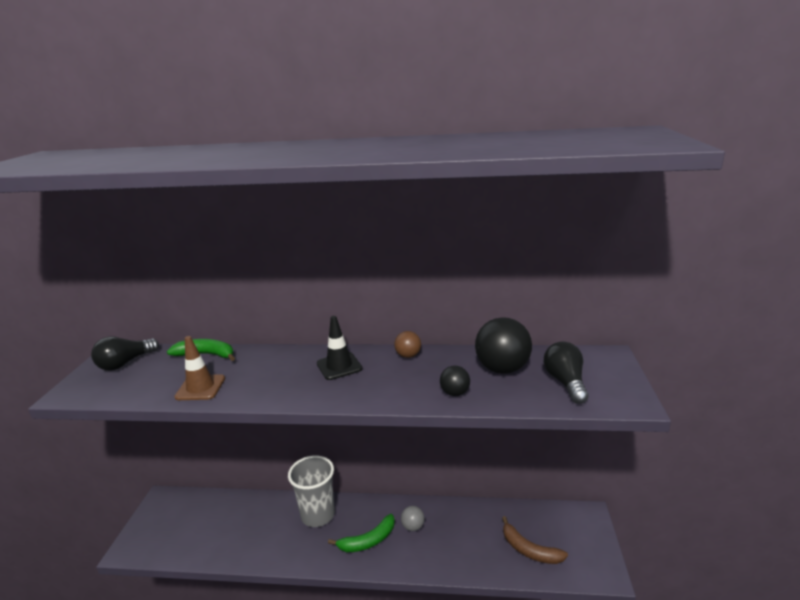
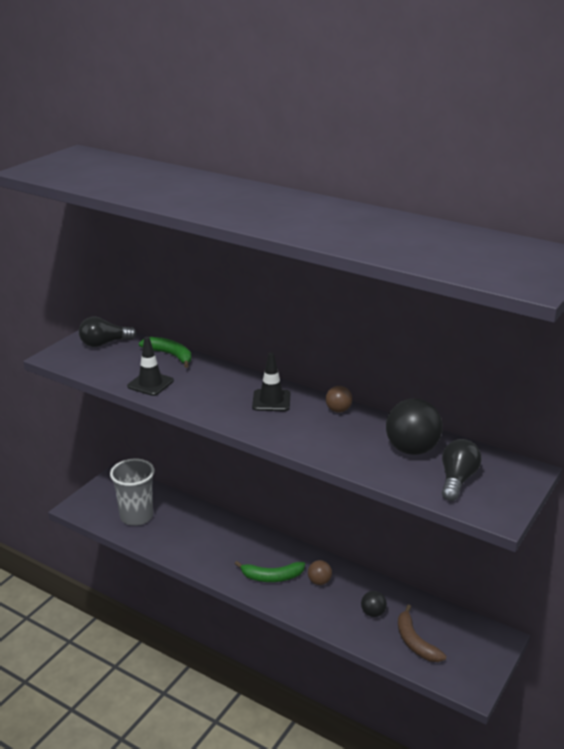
camera: 25 degrees right, 5 degrees up
brown traffic cone [174,336,225,400] -> black traffic cone [127,337,174,396]
grey cup [288,455,335,527] -> grey cup moved to [110,458,155,526]
grey ball [401,506,425,531] -> brown ball [308,560,332,585]
black ball [440,366,470,396] -> black ball moved to [361,591,387,617]

